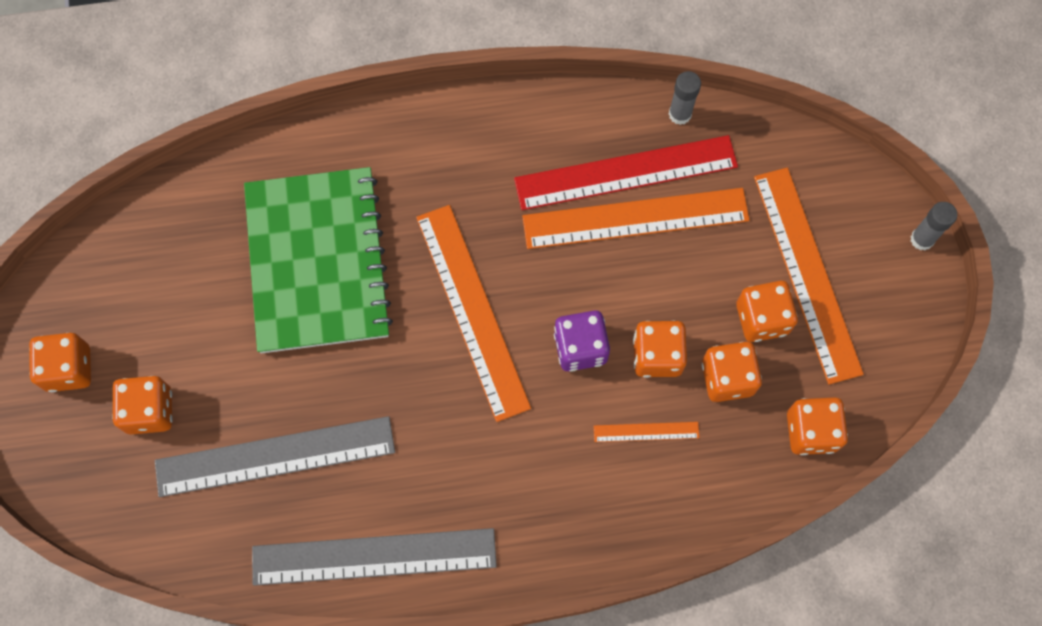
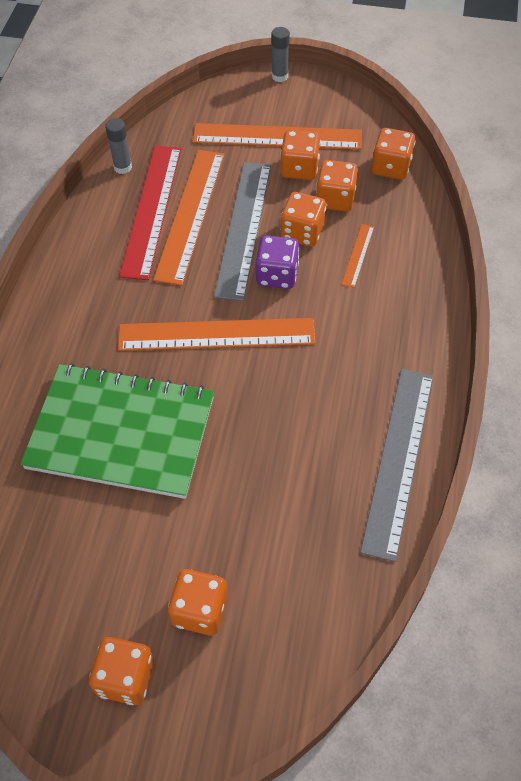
camera: 70 degrees left, 15 degrees down
grey ruler [155,416,395,497] -> grey ruler moved to [214,162,271,301]

